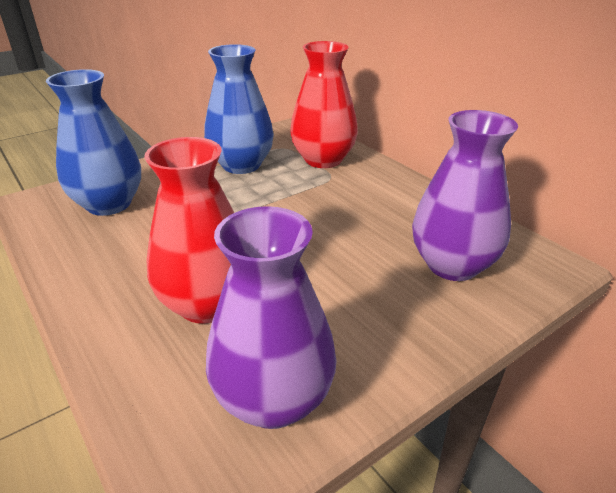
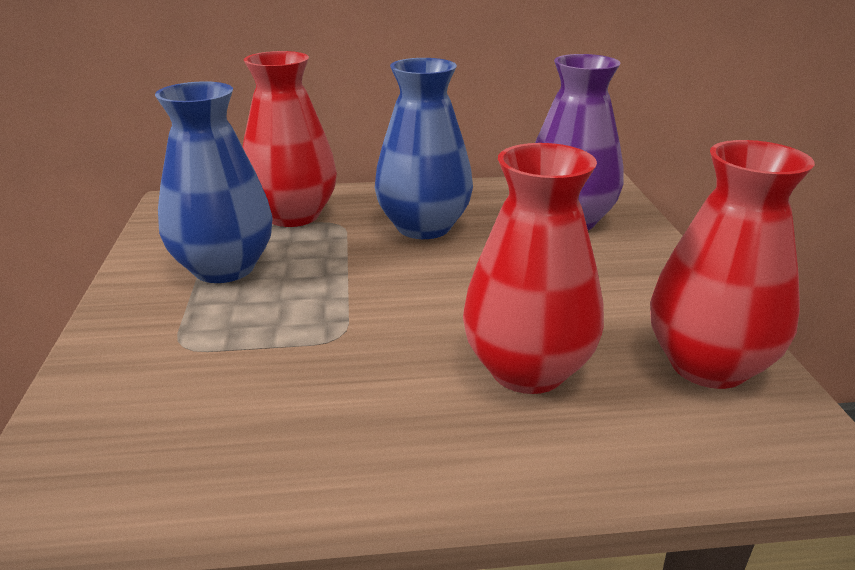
camera: 60 degrees left, 5 degrees down
blue vase [46,69,141,216] -> blue vase moved to [375,58,473,239]
purple vase [206,206,337,429] -> red vase [650,140,815,389]

